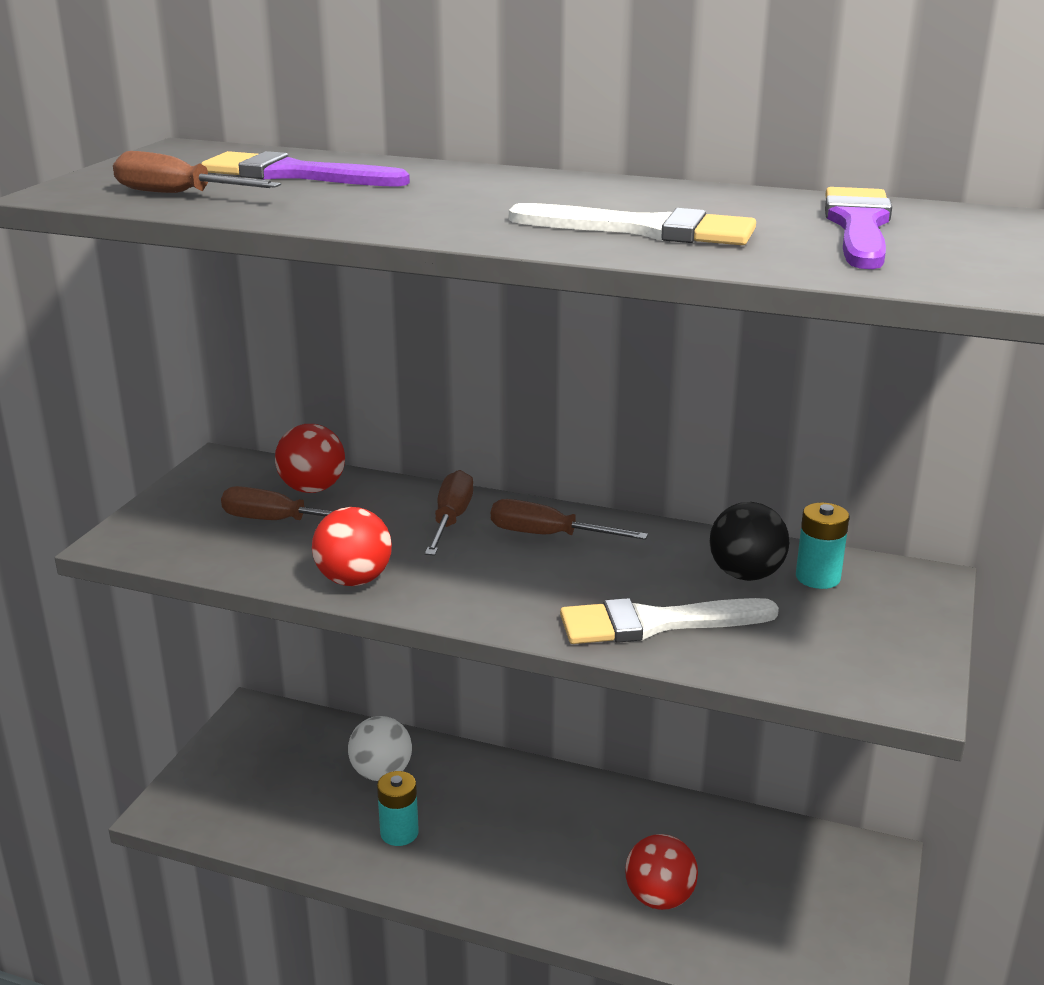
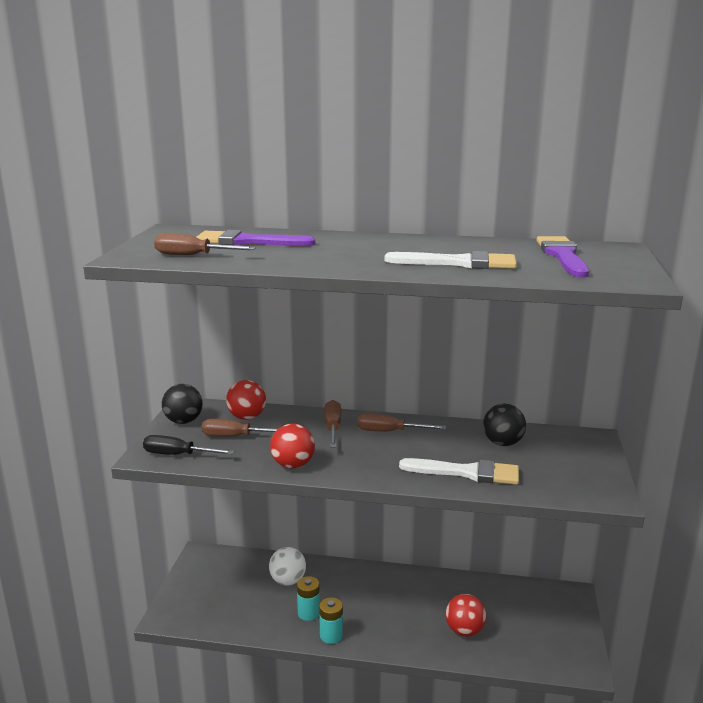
camera: 10 degrees left, 5 degrees down
white brush [560,598,779,644] -> white brush turned 150 degrees counterclockwise [399,458,519,485]
turquoise battery [796,502,849,589] -> turquoise battery moved to [319,598,343,644]
none -> black screwdriver [143,435,234,455]
none -> black ball [162,384,203,424]

